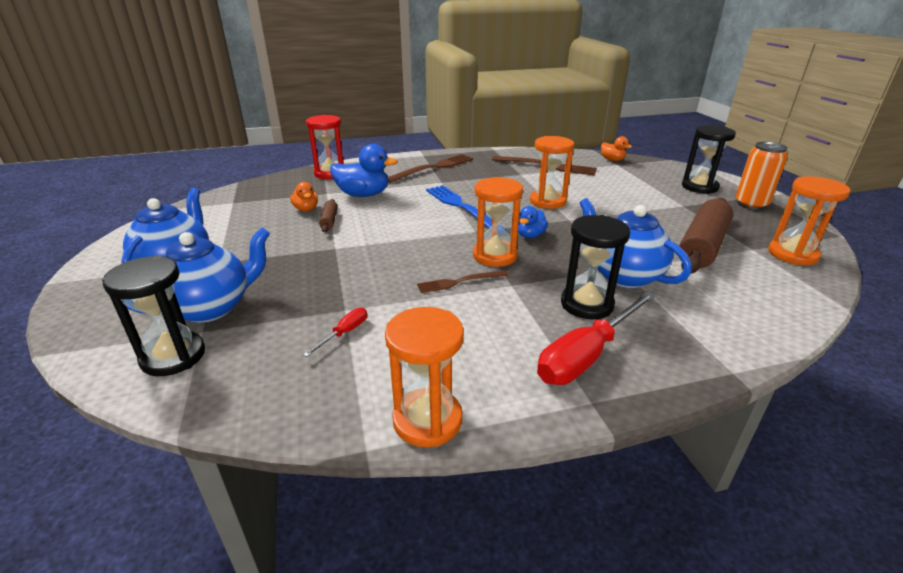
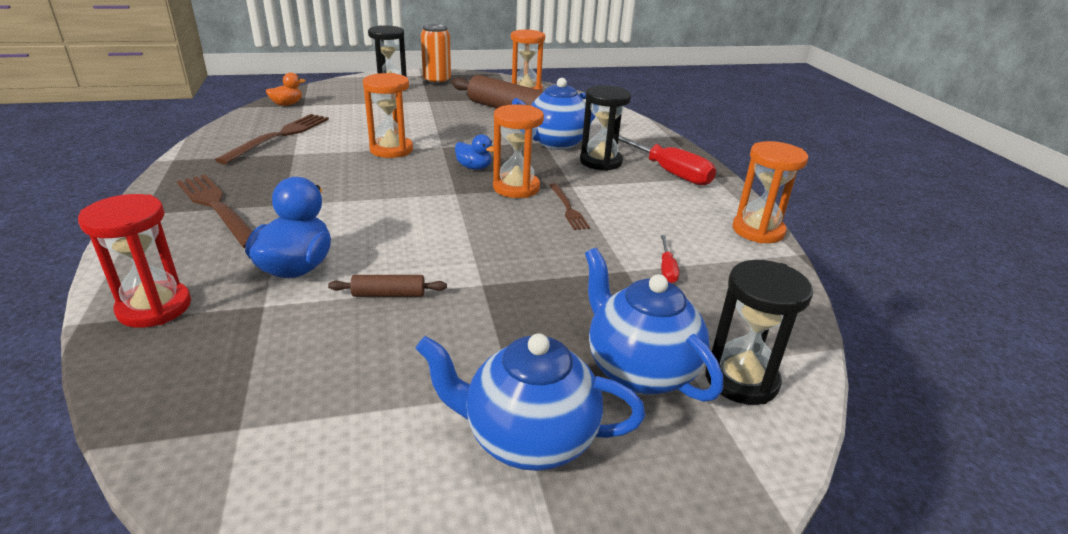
camera: 90 degrees left, 0 degrees up
orange duck [290,182,318,211] -> none
red screwdriver [303,307,367,357] -> red screwdriver turned 120 degrees counterclockwise [661,235,679,283]
blue fork [426,185,506,231] -> none

